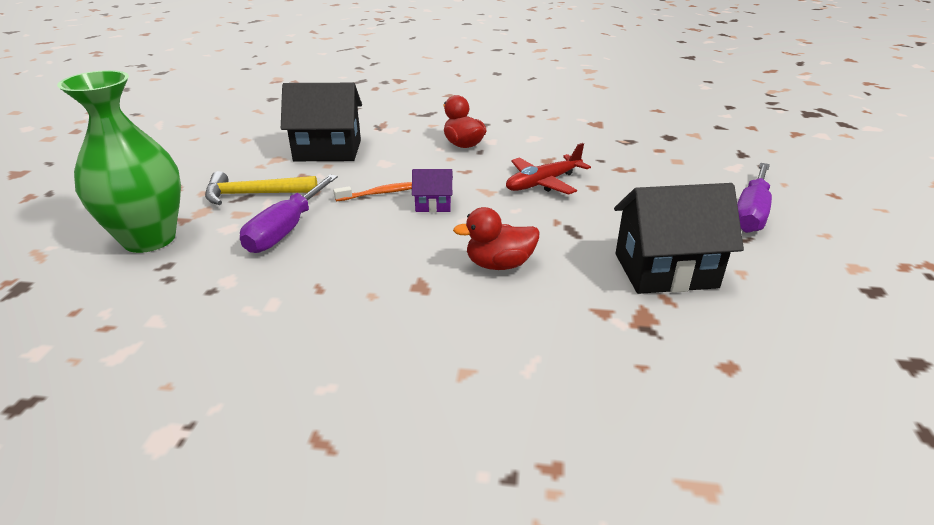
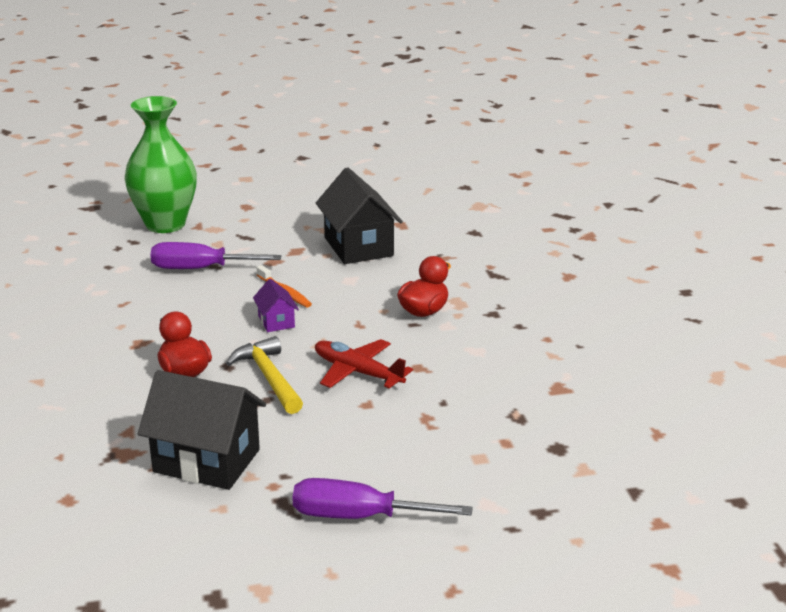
camera: 70 degrees right, 5 degrees down
yellow hammer [205,171,317,205] -> yellow hammer moved to [226,336,303,414]
black house [614,183,744,294] -> black house turned 45 degrees counterclockwise [138,370,266,490]

